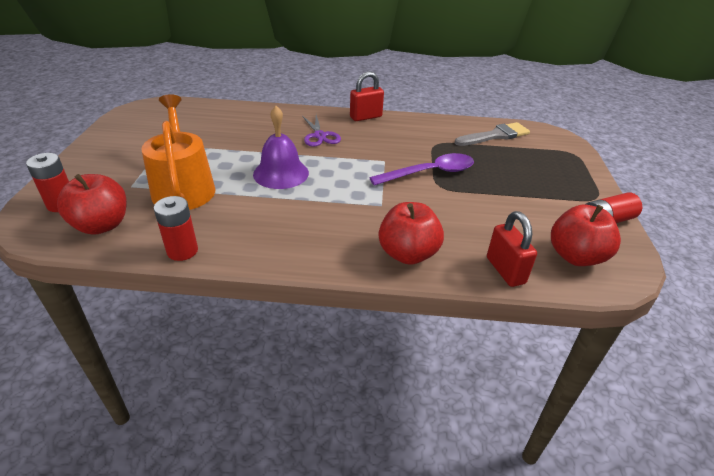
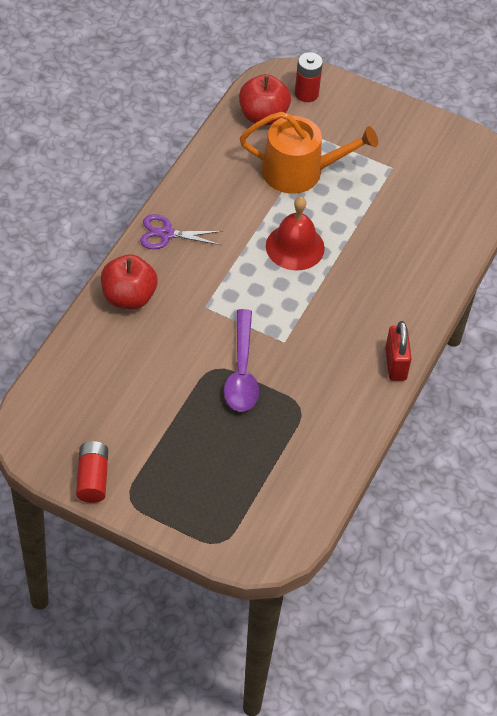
camera: 110 degrees right, 15 degrees up
red battery [154,196,198,261] -> none
purple bell [253,106,309,189] -> red bell [266,197,325,271]
purple scissors [302,115,341,147] -> purple scissors moved to [140,214,222,249]
grey brush [455,122,530,146] -> none
red padlock [487,211,537,287] -> none
red apple [551,205,621,266] -> none

